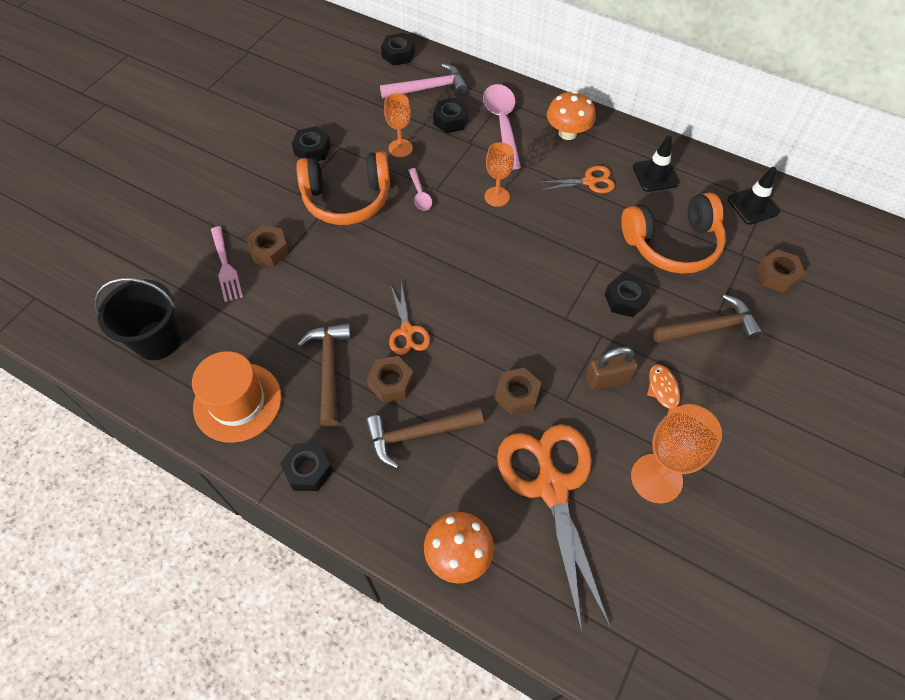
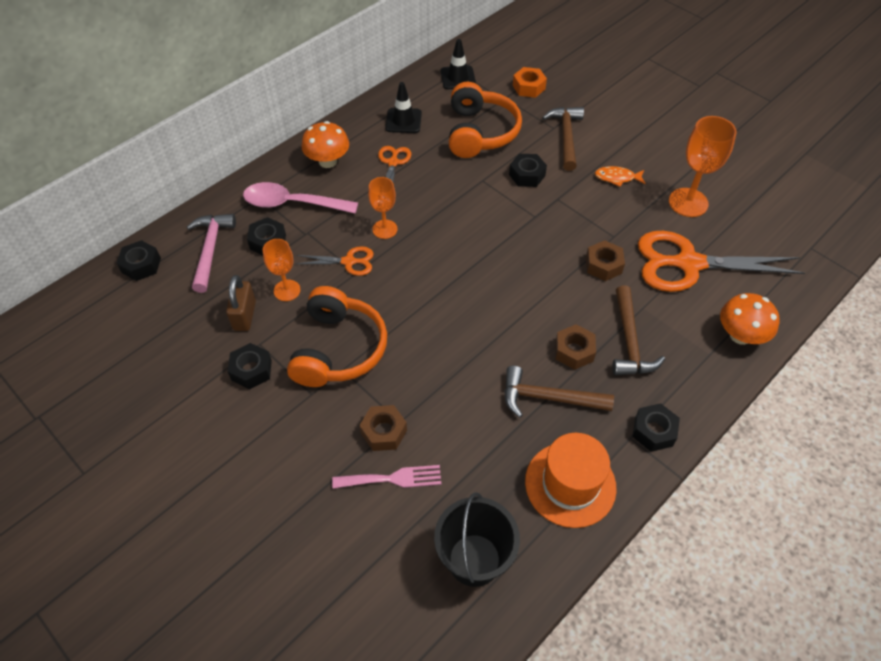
camera: 75 degrees left, 5 degrees down
orange scissors [389,283,430,355] -> orange scissors moved to [296,246,374,276]
pink spoon [408,168,432,211] -> none
brown padlock [585,347,638,391] -> brown padlock moved to [226,275,256,331]
brown nut [757,249,805,293] -> orange nut [513,67,547,98]

